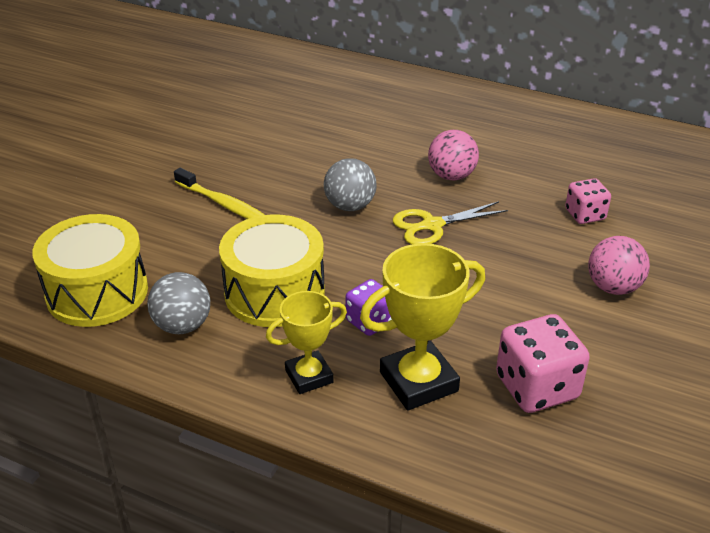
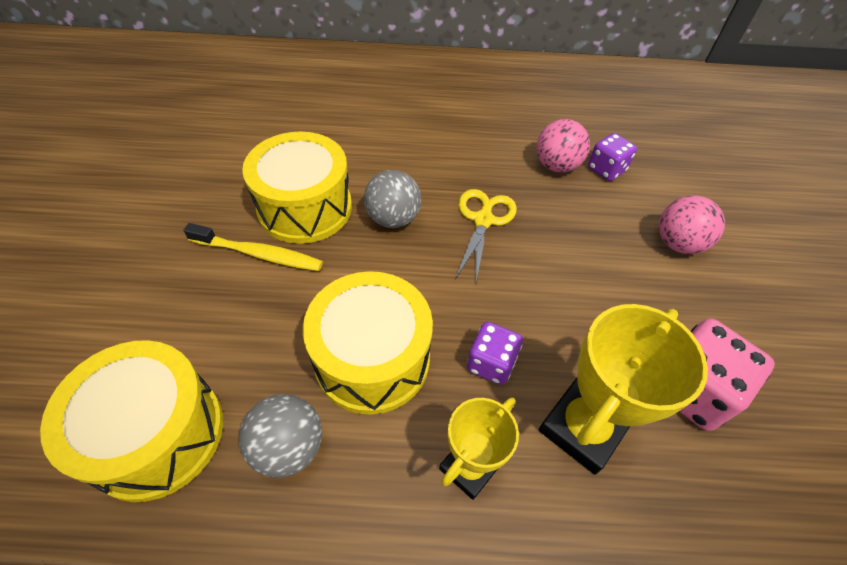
camera: 25 degrees left, 15 degrees up
yellow scissors [393,201,508,245] -> yellow scissors turned 150 degrees clockwise [455,189,517,286]
pink ball [428,130,479,181] -> pink ball moved to [537,119,590,173]
pink dice [565,178,611,224] -> purple dice [588,133,637,181]
none -> yellow drum [242,132,352,244]

